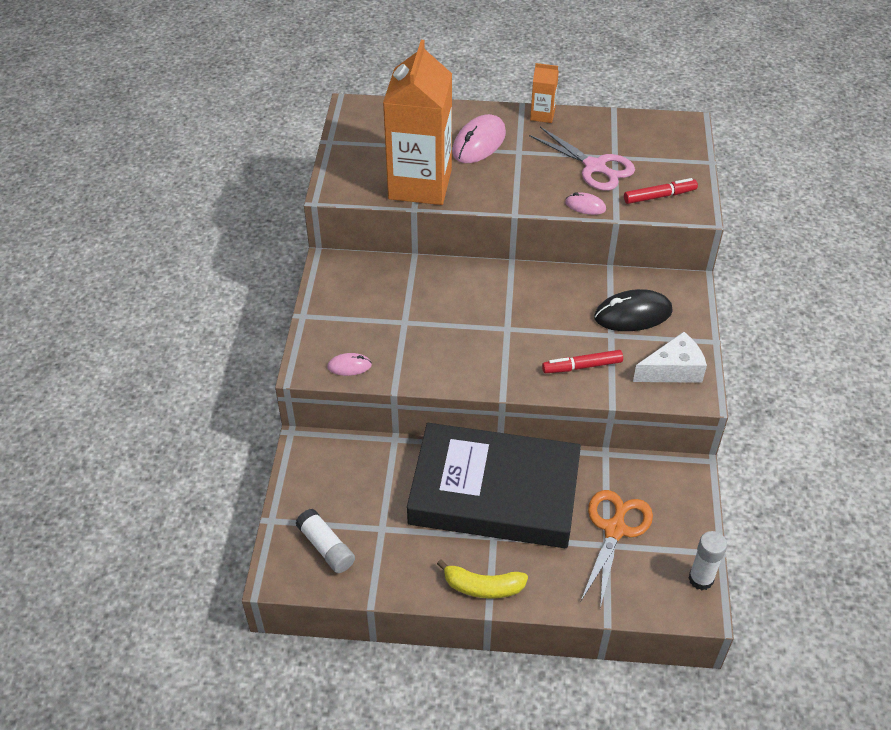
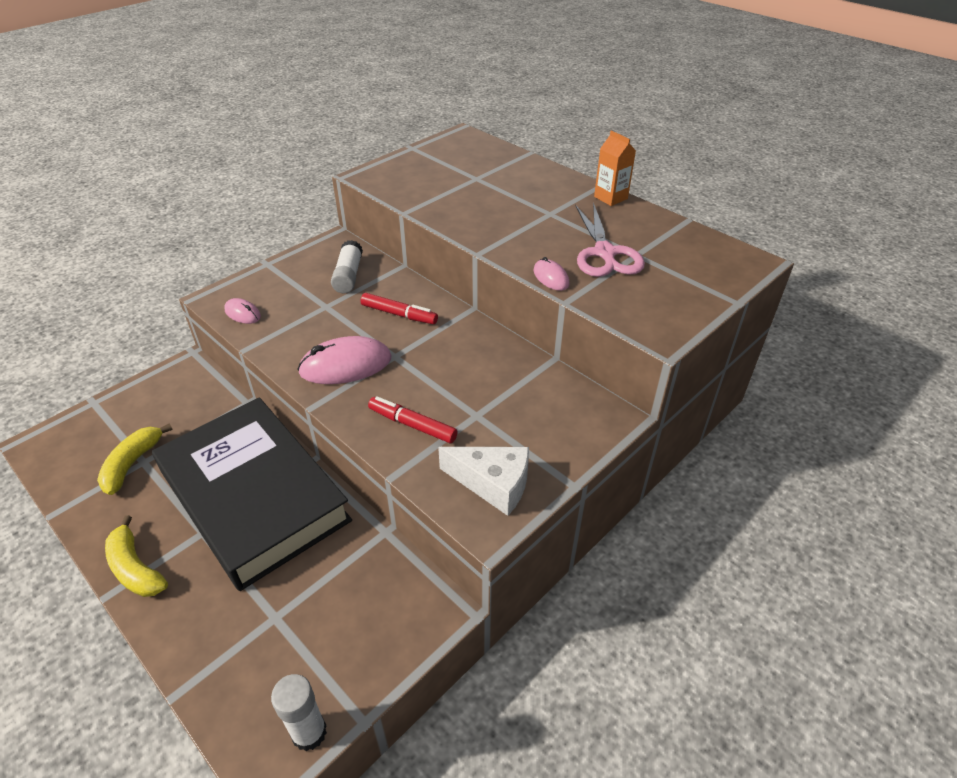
camera: 40 degrees right, 5 degrees down
white glue stick [295,509,355,573] -> white glue stick moved to [331,240,363,293]
orange carton [383,40,452,205] -> none
pink mouse [452,114,506,163] -> pink mouse moved to [297,336,391,384]
orange scissors [581,490,653,608] -> none
black mouse [594,289,673,331] -> none
red marker [624,178,698,204] -> red marker moved to [360,293,438,324]
none -> yellow banana [97,423,173,495]

